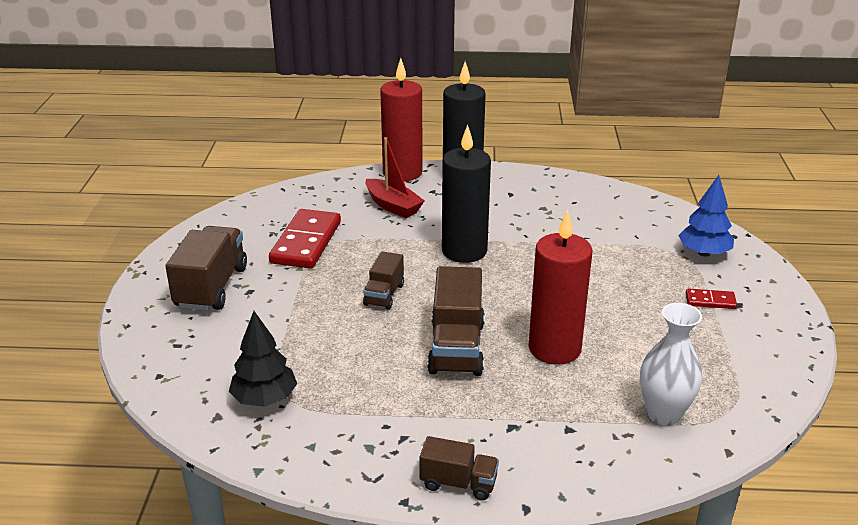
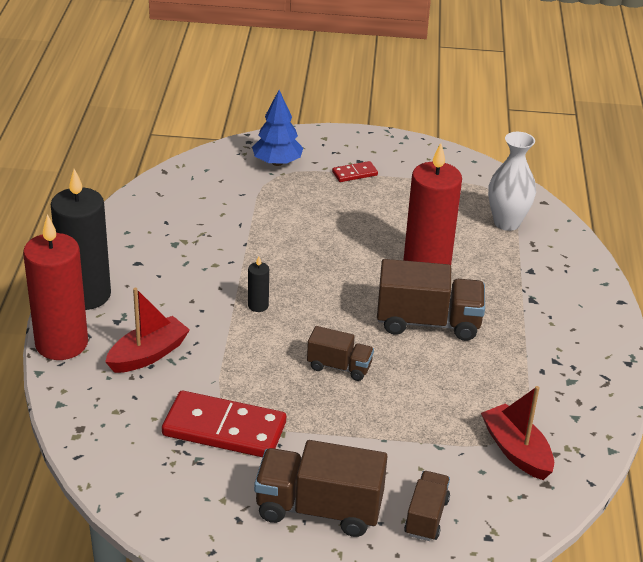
camera: 90 degrees left, 5 degrees up
black tree [229,311,297,407] -> red boat [481,386,554,480]
brown truck [419,436,499,500] -> brown truck moved to [404,471,450,541]
black candle [442,125,491,263] -> black candle [248,256,269,312], size x0.42
red domino [686,288,737,309] -> red domino turned 60 degrees clockwise [332,161,378,182]

